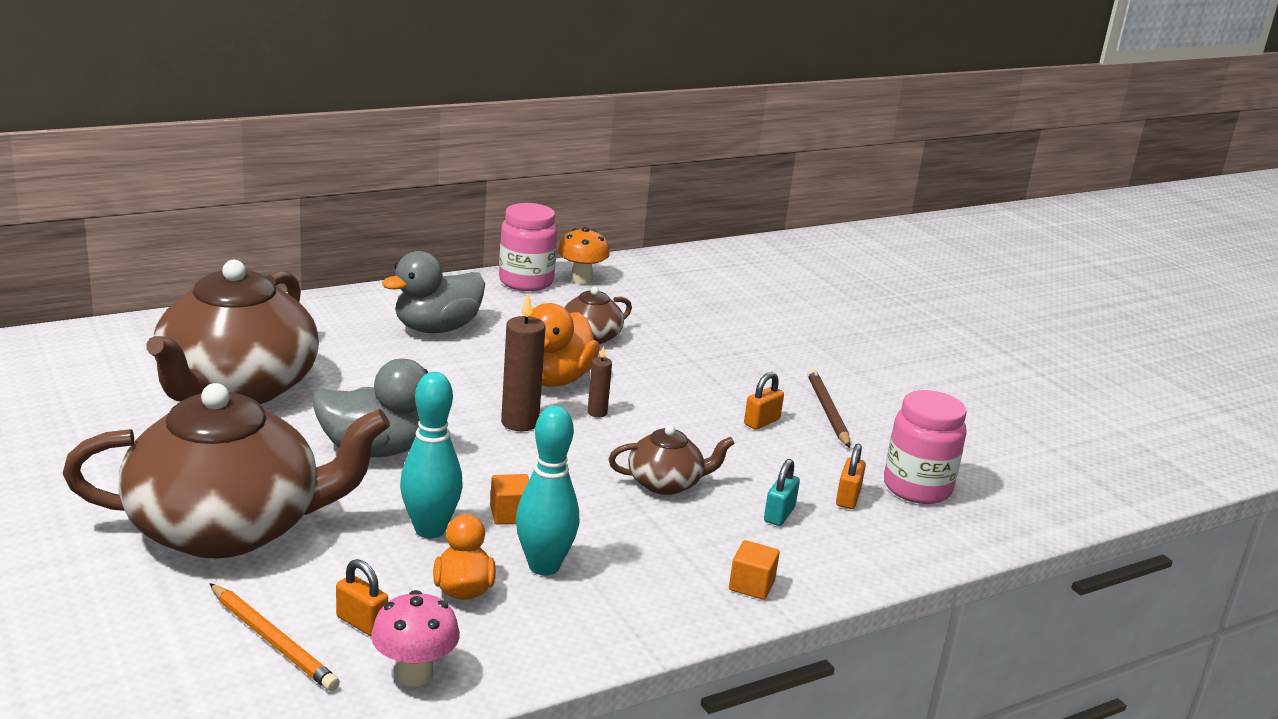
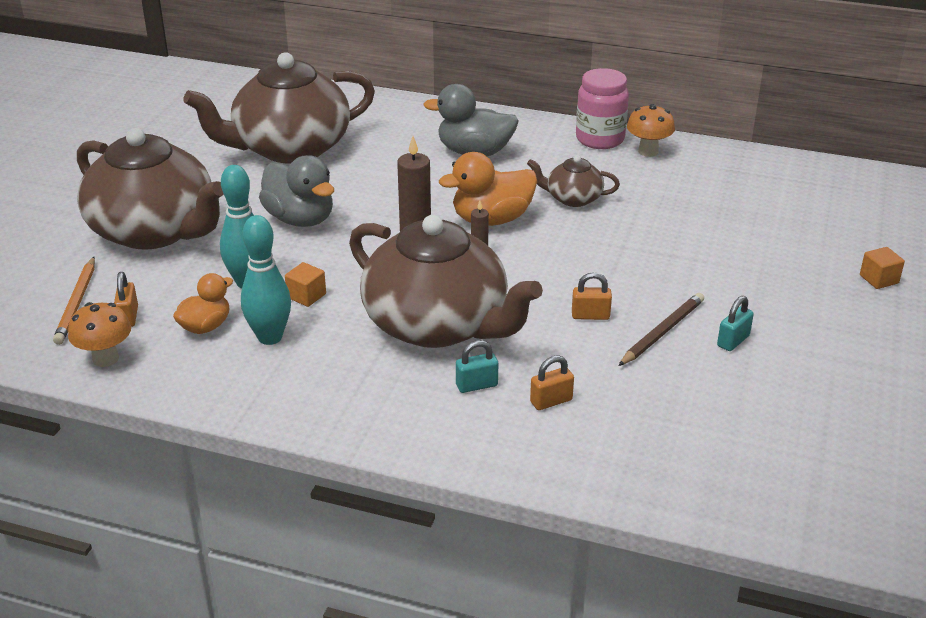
camera: 50 degrees right, 10 degrees up
pink mushroom [371,590,460,686] -> orange mushroom [68,302,131,367]
brown teapot [608,425,735,495] -> brown teapot [349,215,543,348], size x2.22
orange cube [729,540,780,600] -> orange cube moved to [860,247,905,289]
pink jar [884,390,967,504] -> none
none -> turquoise padlock [717,296,754,351]

